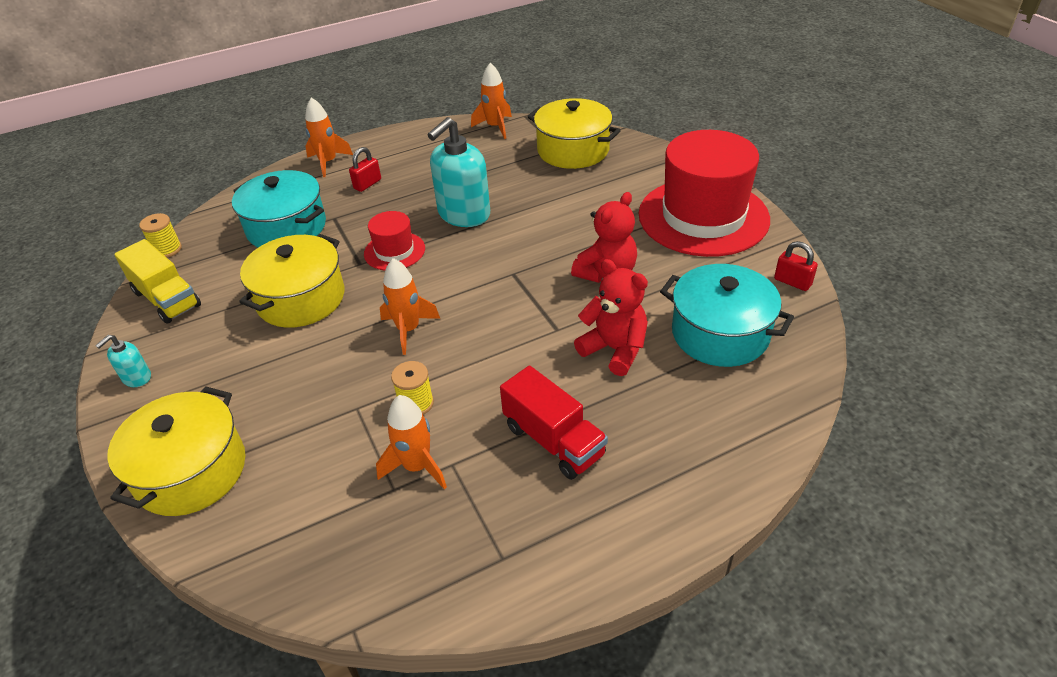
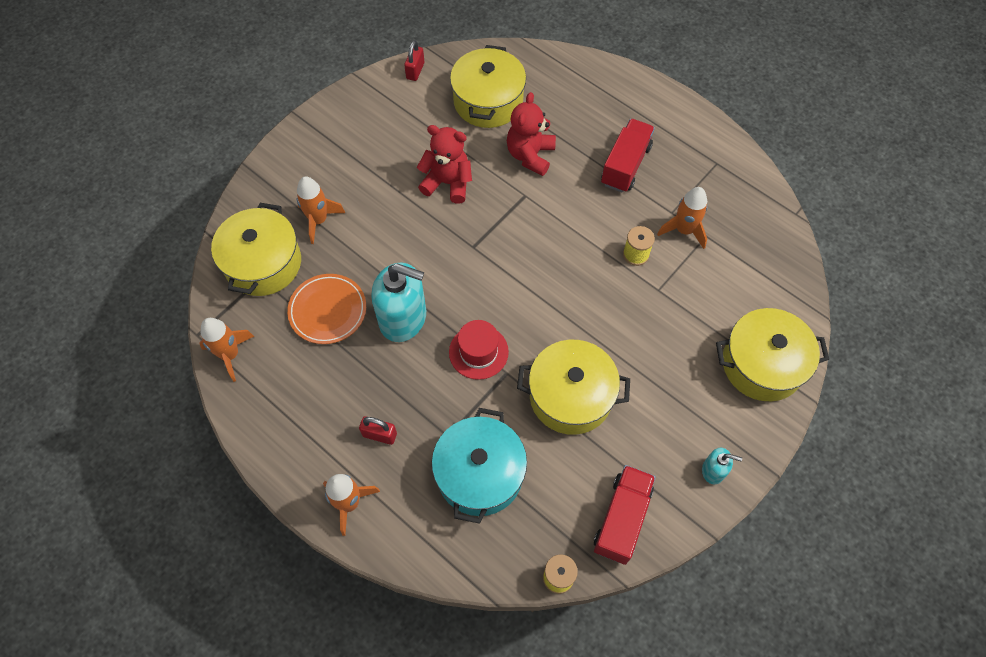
camera: 115 degrees left, 20 degrees up
yellow truck [114,239,201,324] -> red truck [594,465,656,565]
orange rocket [380,258,440,355] -> orange rocket moved to [297,176,345,244]
red hat [639,130,770,257] -> none
turquoise pot [660,264,794,367] -> yellow pot [450,45,526,128]
none -> orange plate [287,274,366,344]

